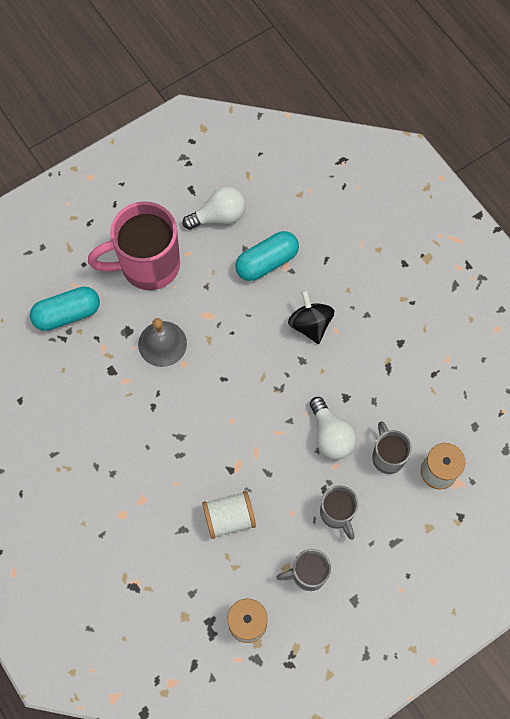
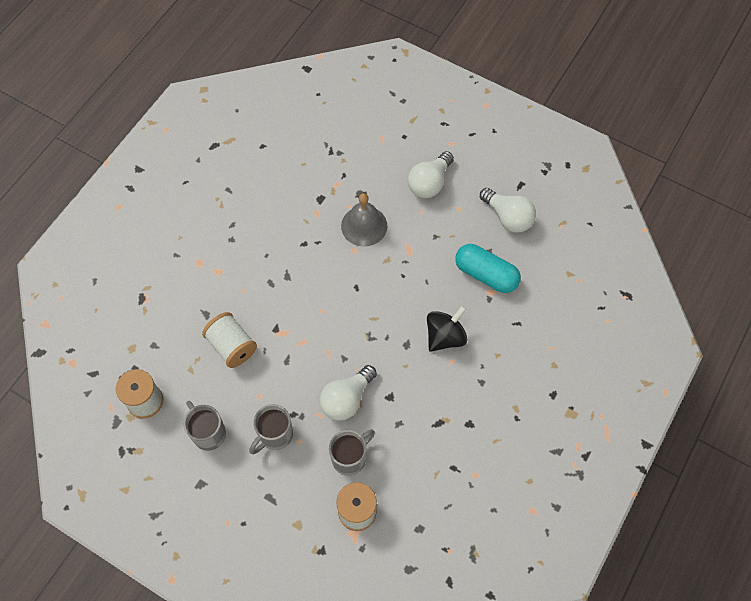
camera: 65 degrees right, 5 degrees down
turquoise capsule [30,287,100,331] -> none
pink mug [88,201,180,290] -> white light bulb [408,151,454,198]

